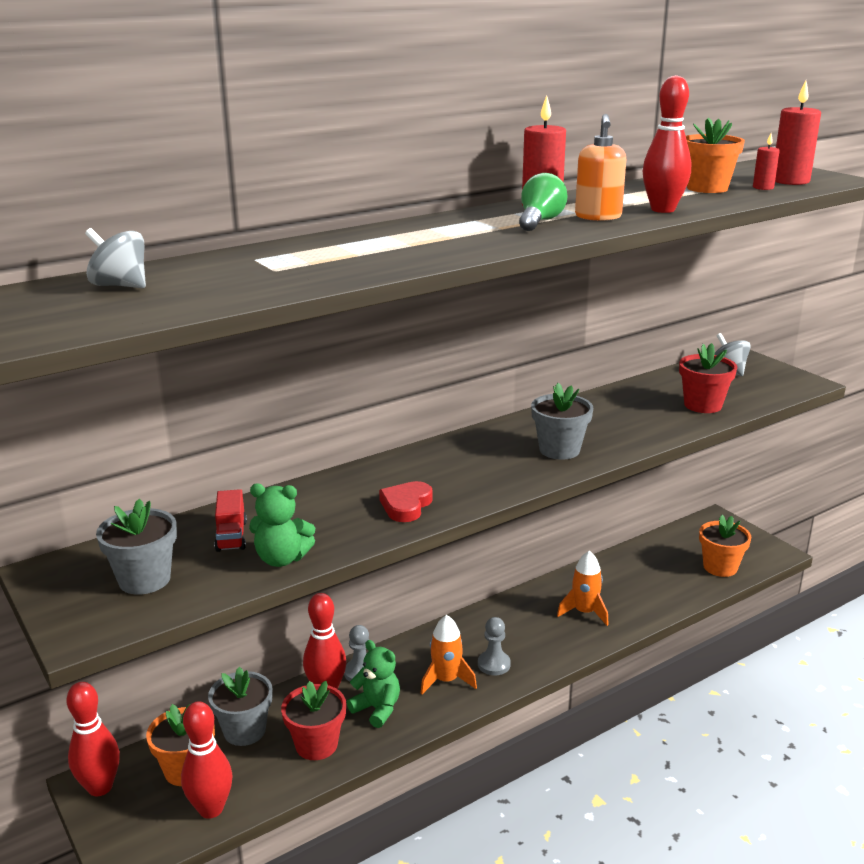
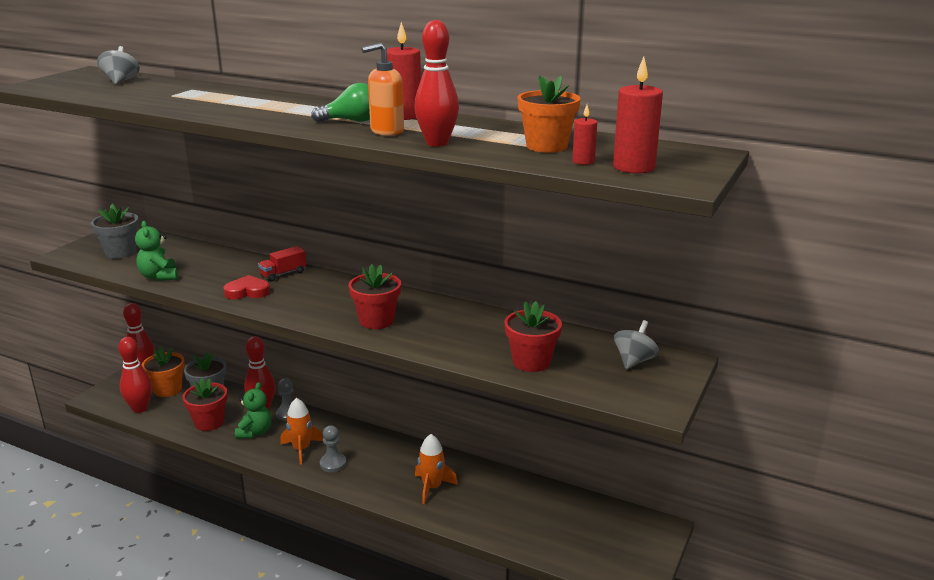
camera: 60 degrees right, 0 degrees up
red truck [214,489,247,552] -> red truck moved to [258,246,306,281]
grey flower pot [531,383,593,460] -> red flower pot [348,264,401,329]
orange flower pot [699,515,751,577] -> none

